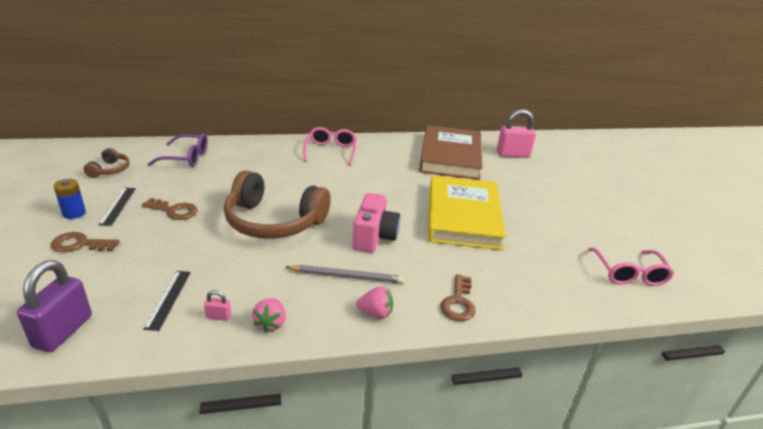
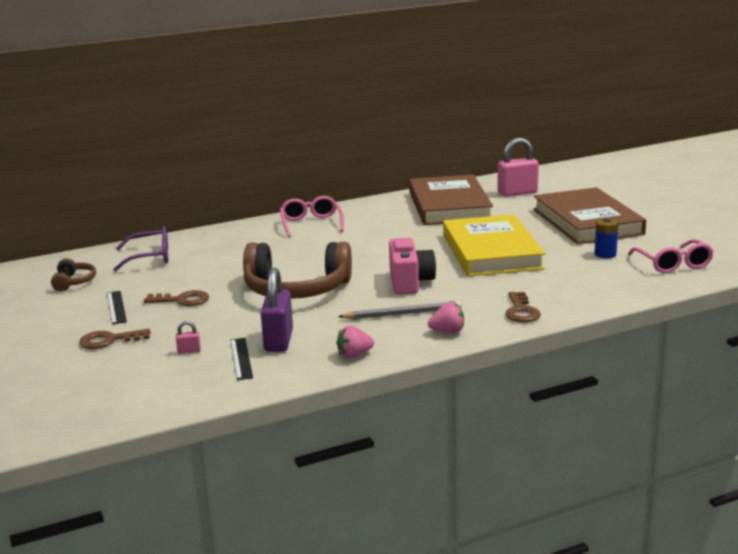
camera: 10 degrees left, 10 degrees down
purple padlock [17,260,92,352] -> purple padlock moved to [261,268,293,352]
blue battery [53,179,86,219] -> blue battery moved to [595,217,618,258]
pink padlock [204,290,231,321] -> pink padlock moved to [176,321,201,354]
pink strawberry [252,299,286,333] -> pink strawberry turned 75 degrees clockwise [336,326,374,358]
none -> brown book [533,187,646,244]

